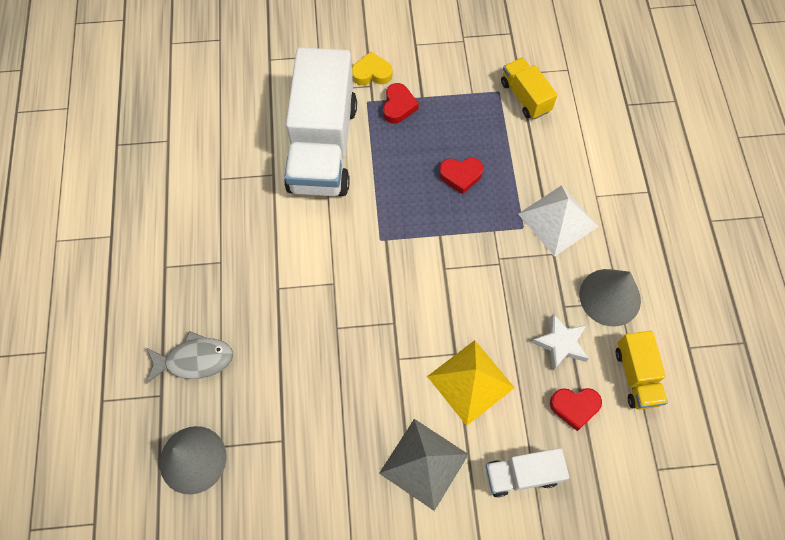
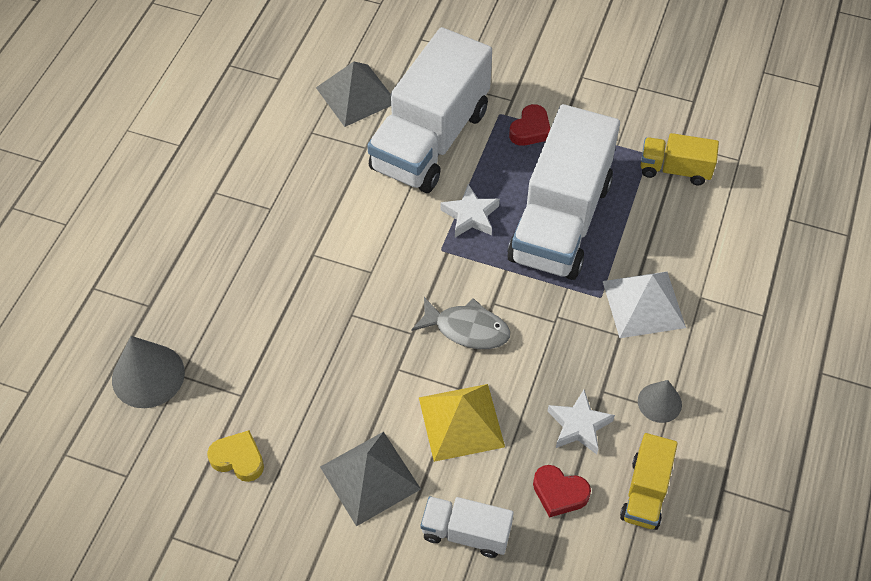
camera: 25 degrees right, 10 degrees down
grey fish [147,331,233,383] -> grey fish moved to [411,297,510,349]
yellow heart [352,52,393,85] -> yellow heart moved to [207,430,264,482]
red heart [439,158,483,194] -> white truck [507,104,620,280]
yellow truck [501,57,558,119] -> yellow truck turned 75 degrees counterclockwise [641,133,719,185]
grey cone [579,269,641,327] -> grey cone [638,380,682,423], size x0.60
none -> grey pyramid [316,62,391,127]
none -> white star [440,184,500,237]

